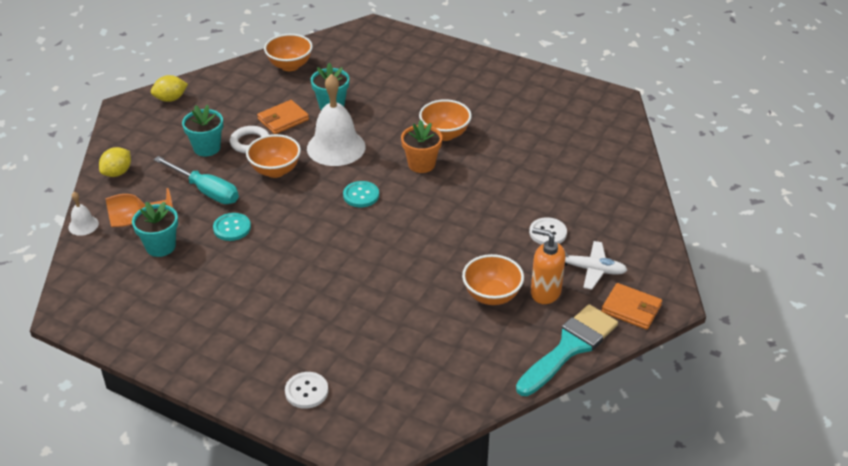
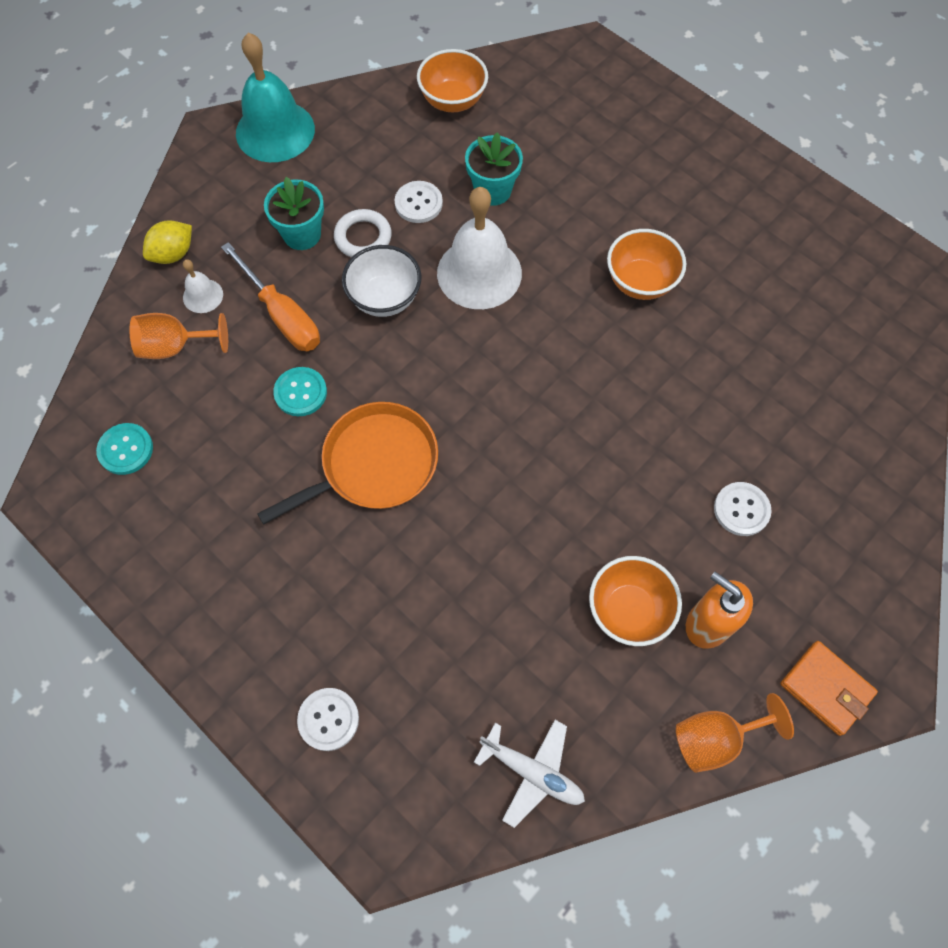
camera: 15 degrees right, 25 degrees up
white bell [68,192,99,236] -> white bell moved to [183,259,223,313]
turquoise flower pot [132,201,178,257] -> none
yellow lemon [151,75,188,102] -> turquoise bell [236,33,315,162]
turquoise screwdriver [154,156,239,204] -> orange screwdriver [221,242,320,351]
orange bowl [246,134,301,178] -> white bowl [342,245,422,317]
orange wallet [257,100,309,134] -> white button [394,181,443,223]
turquoise button [343,181,379,207] -> turquoise button moved to [96,423,153,475]
orange flower pot [401,120,442,173] -> none
turquoise brush [516,304,618,396] -> orange goblet [676,693,794,773]
white plane [565,241,627,290] -> white plane moved to [474,720,585,828]
none -> orange pan [257,402,438,525]

